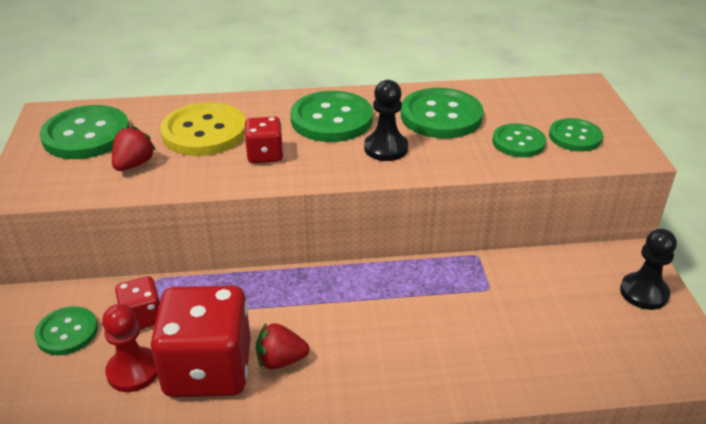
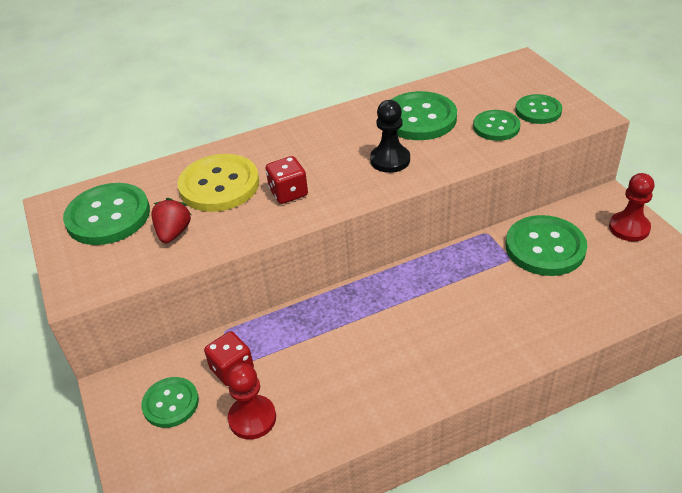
camera: 15 degrees left, 5 degrees up
red dice [150,285,251,397] -> none
red strawberry [256,322,309,370] -> none
green button [290,91,373,142] -> green button moved to [506,215,587,276]
black pawn [620,229,677,310] -> red pawn [609,173,654,241]

